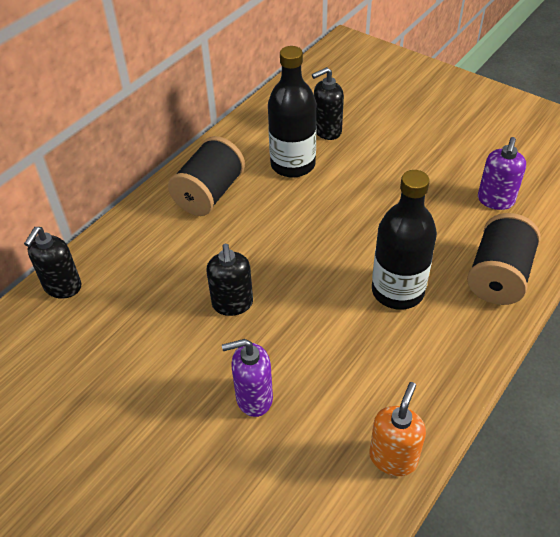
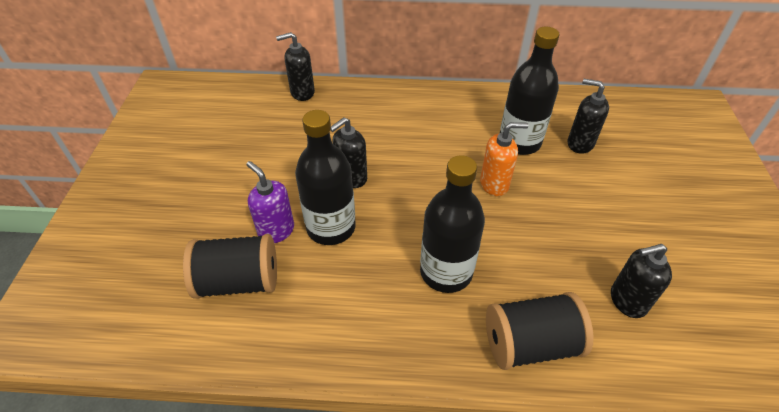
camera: 55 degrees right, 0 degrees up
black spool [168,136,245,216] -> black spool moved to [183,234,277,299]
orange soap dispenser [369,382,426,476] -> orange soap dispenser moved to [480,122,528,196]
purple soap dispenser [478,137,526,210] -> black soap dispenser [611,244,672,318]
none -> black bottle [295,110,356,245]

